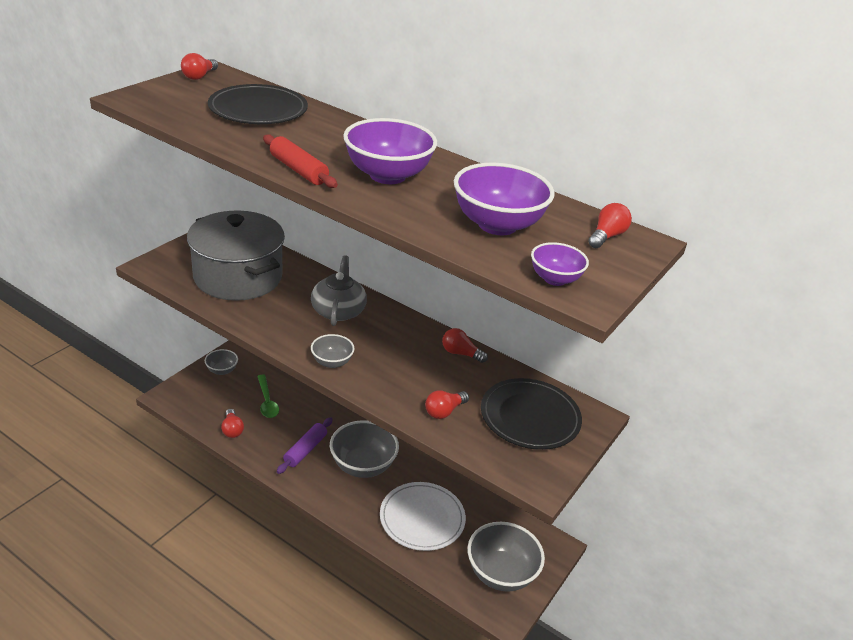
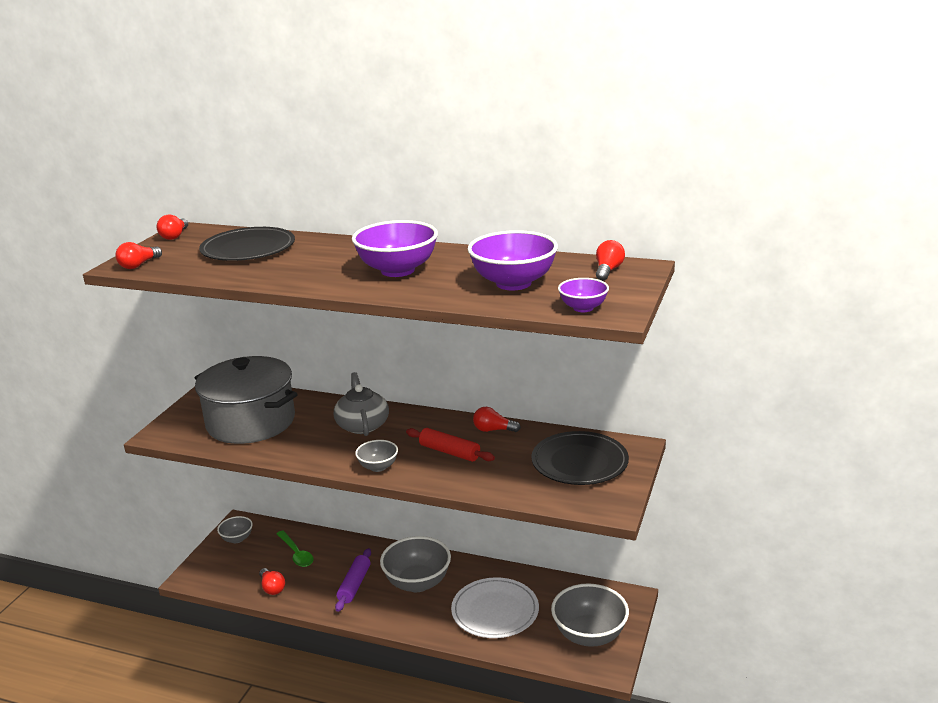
camera: 10 degrees left, 10 degrees down
red rolling pin [263,134,338,188] -> red rolling pin moved to [406,428,495,462]
red light bulb [425,390,469,419] -> red light bulb moved to [116,242,162,269]

